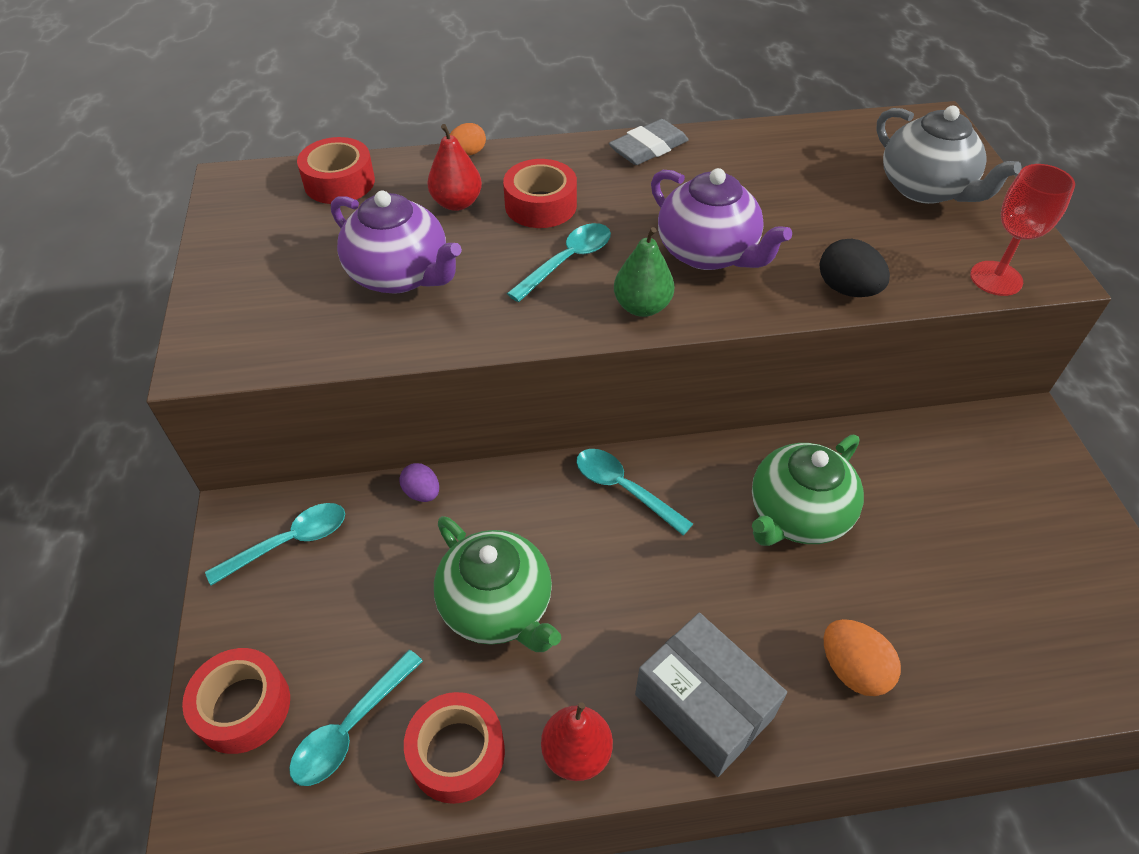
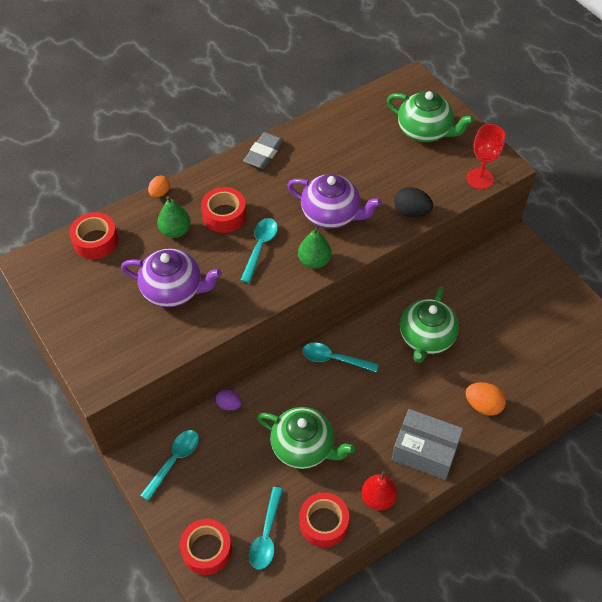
camera: 25 degrees left, 5 degrees up
red pear [427,124,482,211] -> green pear [157,196,191,238]
grey teapot [876,106,1022,204] -> green teapot [387,91,474,142]

